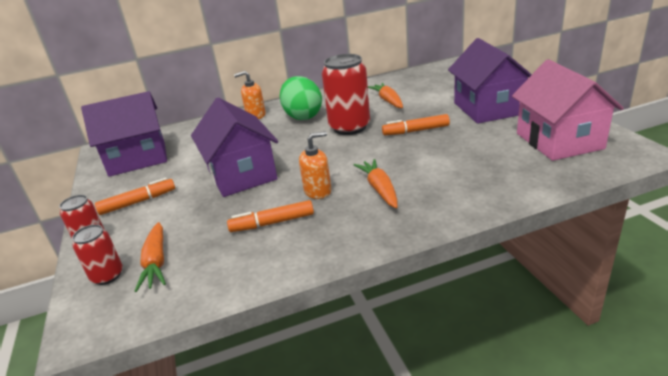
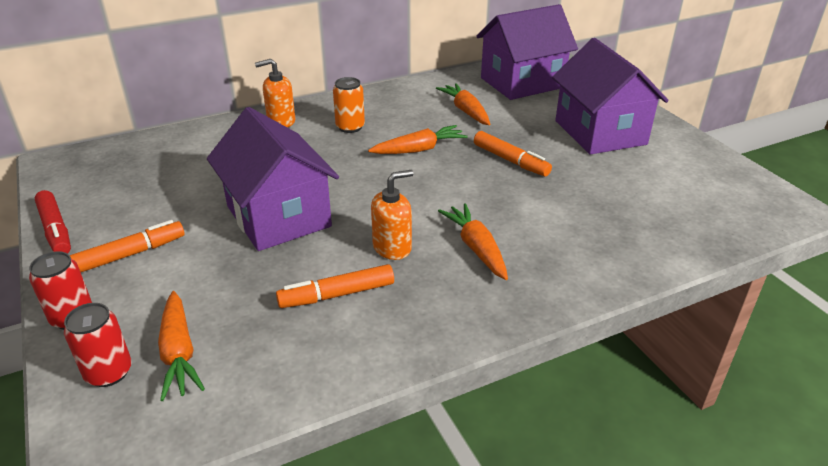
camera: 10 degrees left, 5 degrees up
purple house [81,91,167,177] -> purple house moved to [476,4,578,100]
green egg [280,76,322,120] -> orange can [333,77,365,133]
red can [322,54,370,135] -> orange carrot [368,125,468,154]
orange marker [382,114,450,135] -> orange marker turned 120 degrees counterclockwise [474,131,552,177]
pink house [512,59,624,161] -> none
none -> red marker [35,190,71,254]

